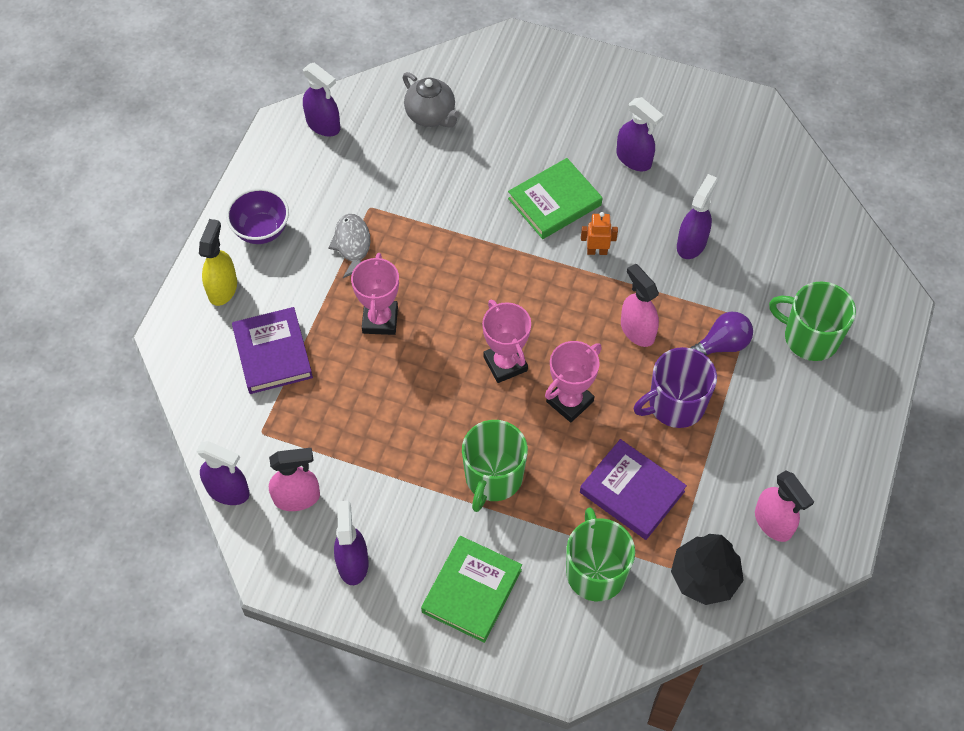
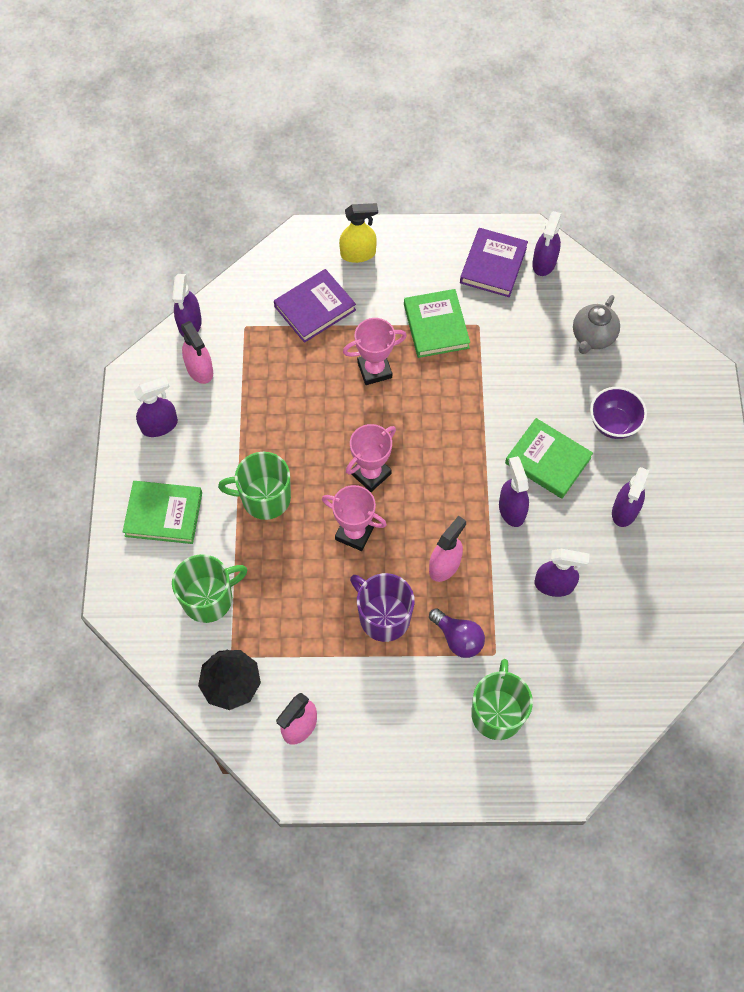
camera: 70 degrees right, 5 degrees up
purple bowl [226,188,289,244] -> purple bowl moved to [590,387,647,439]
grey fish [328,214,370,278] -> green book [404,289,470,358]
purple book [580,439,687,540] -> purple book moved to [460,228,528,297]
orange robot [581,212,618,255] -> purple spray bottle [499,456,529,527]

